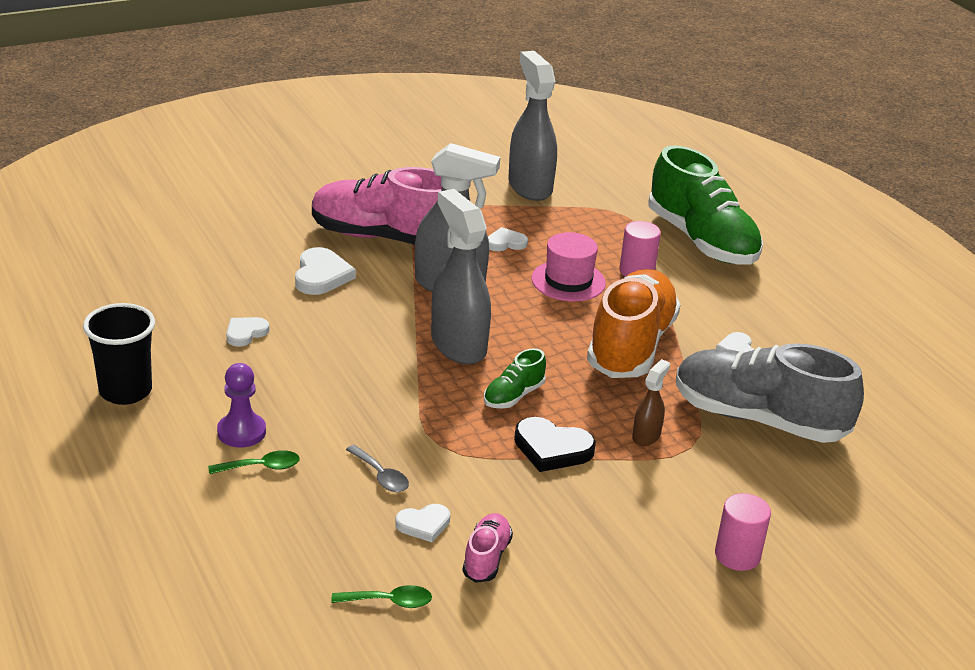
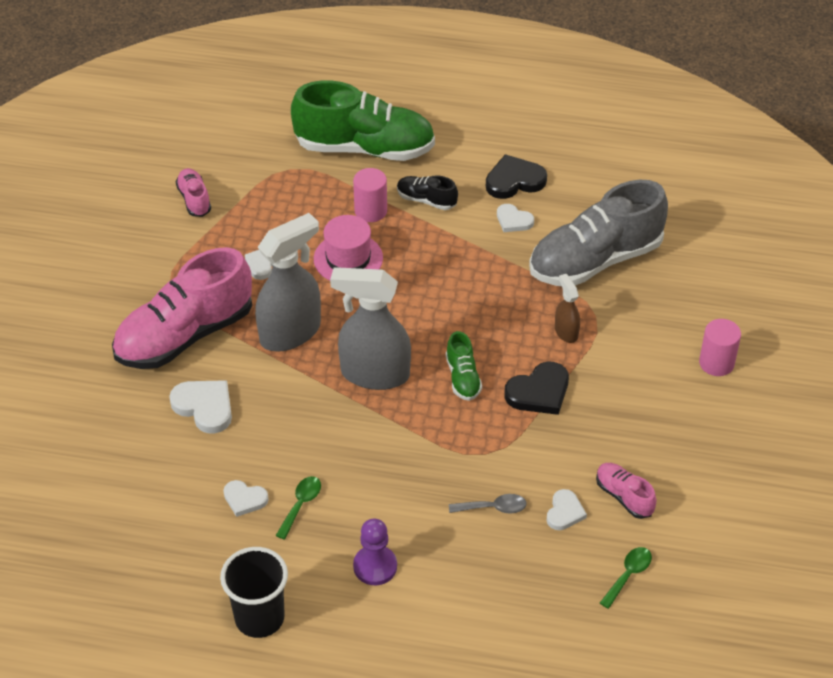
camera: 50 degrees left, 15 degrees up
green spoon [208,450,300,474] -> green spoon moved to [275,476,321,539]
white heart [227,317,269,347] -> white heart turned 60 degrees counterclockwise [223,480,269,517]
grey spray bottle [508,51,557,201] -> pink shoe [176,168,211,217]
orange shoe [587,269,681,378] -> none
none -> black shoe [397,175,458,210]
none -> black heart [486,154,547,199]

